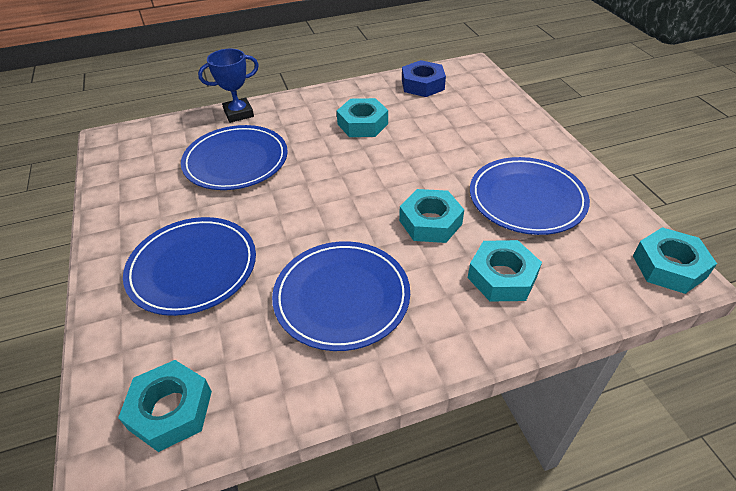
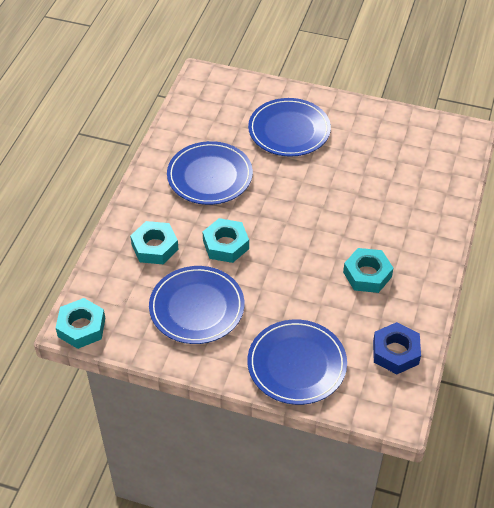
camera: 125 degrees right, 5 degrees up
turquoise nut [118,360,212,452] -> none
blue plate [181,125,288,190] -> blue plate moved to [247,320,347,405]
blue trophy [198,49,259,123] -> none

